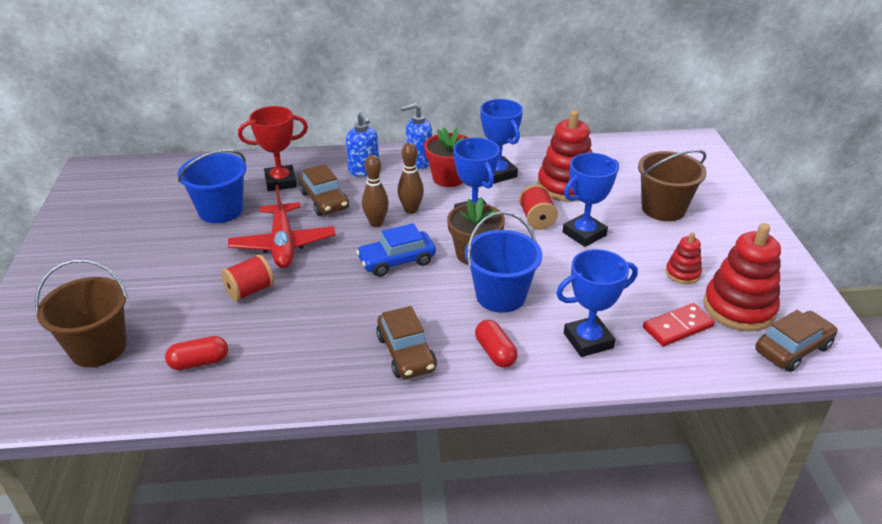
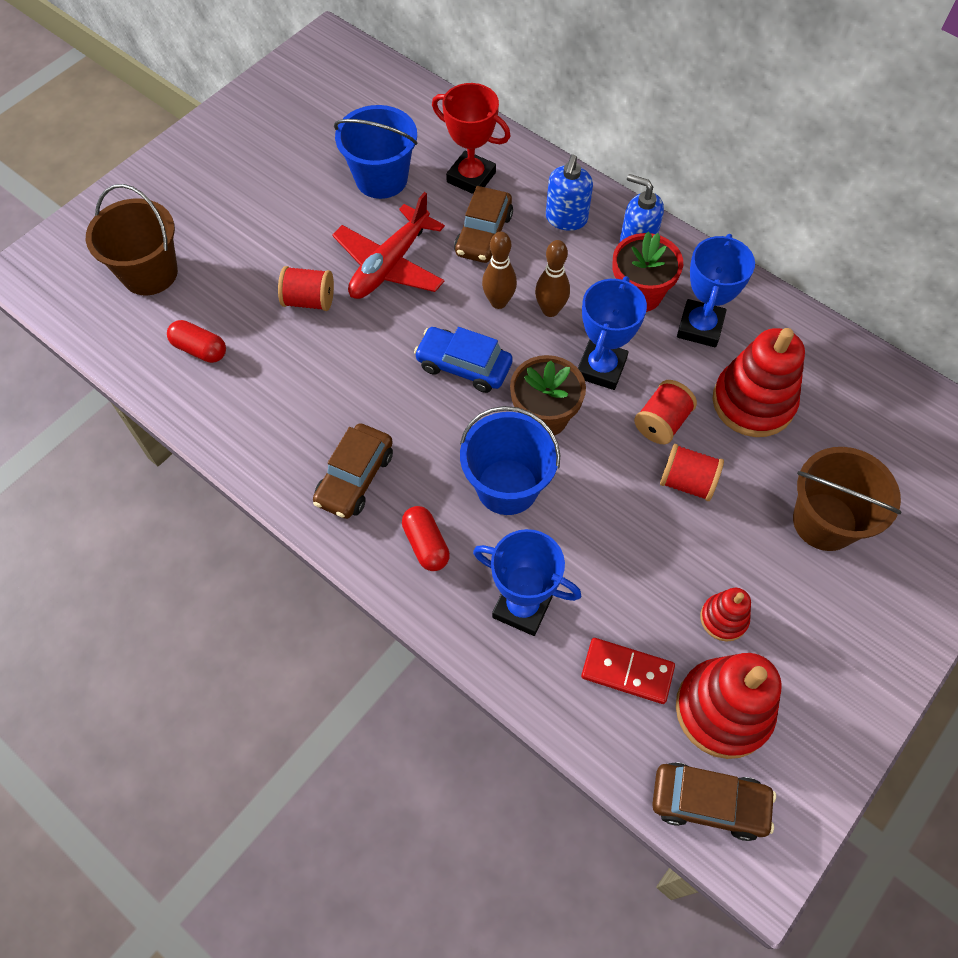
camera: 45 degrees right, 25 degrees up
red capsule [475,320,518,368] -> red capsule turned 45 degrees counterclockwise [402,506,450,571]
blue trophy [563,153,619,247] -> red spool [660,444,724,501]

